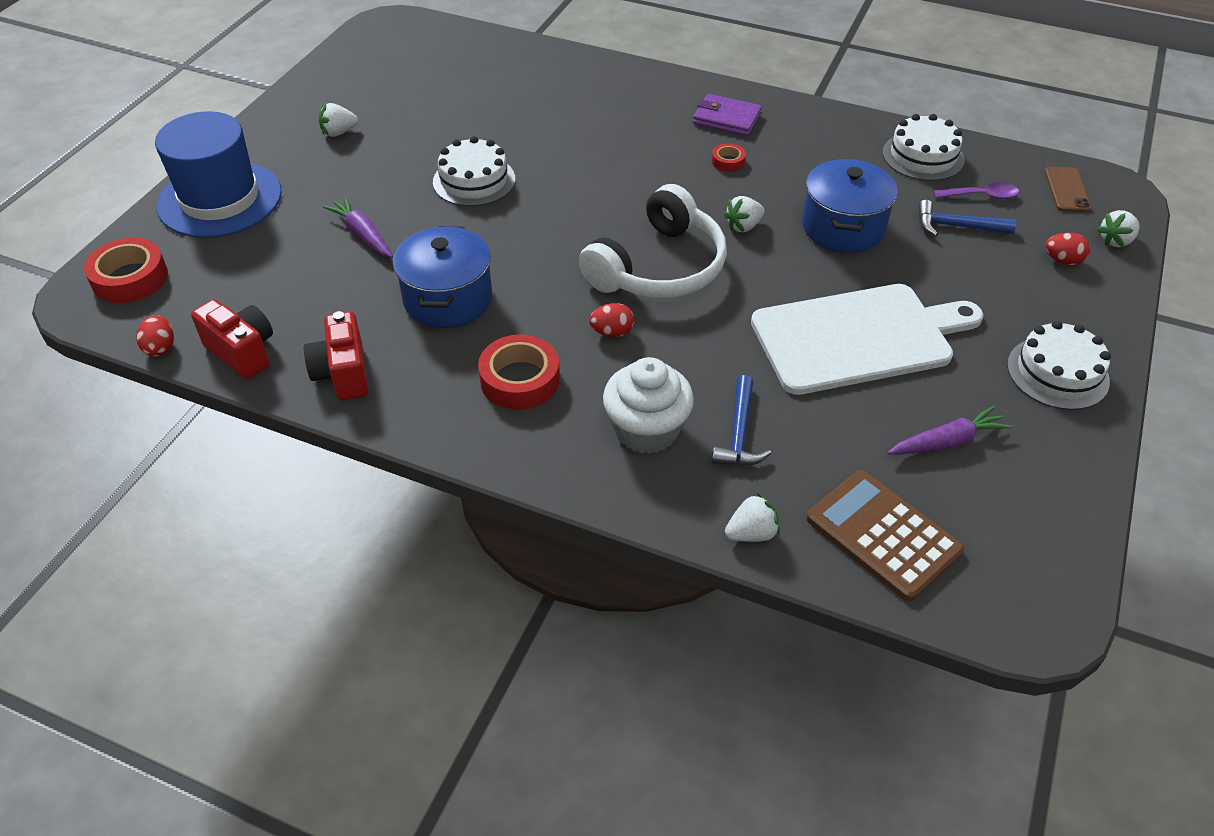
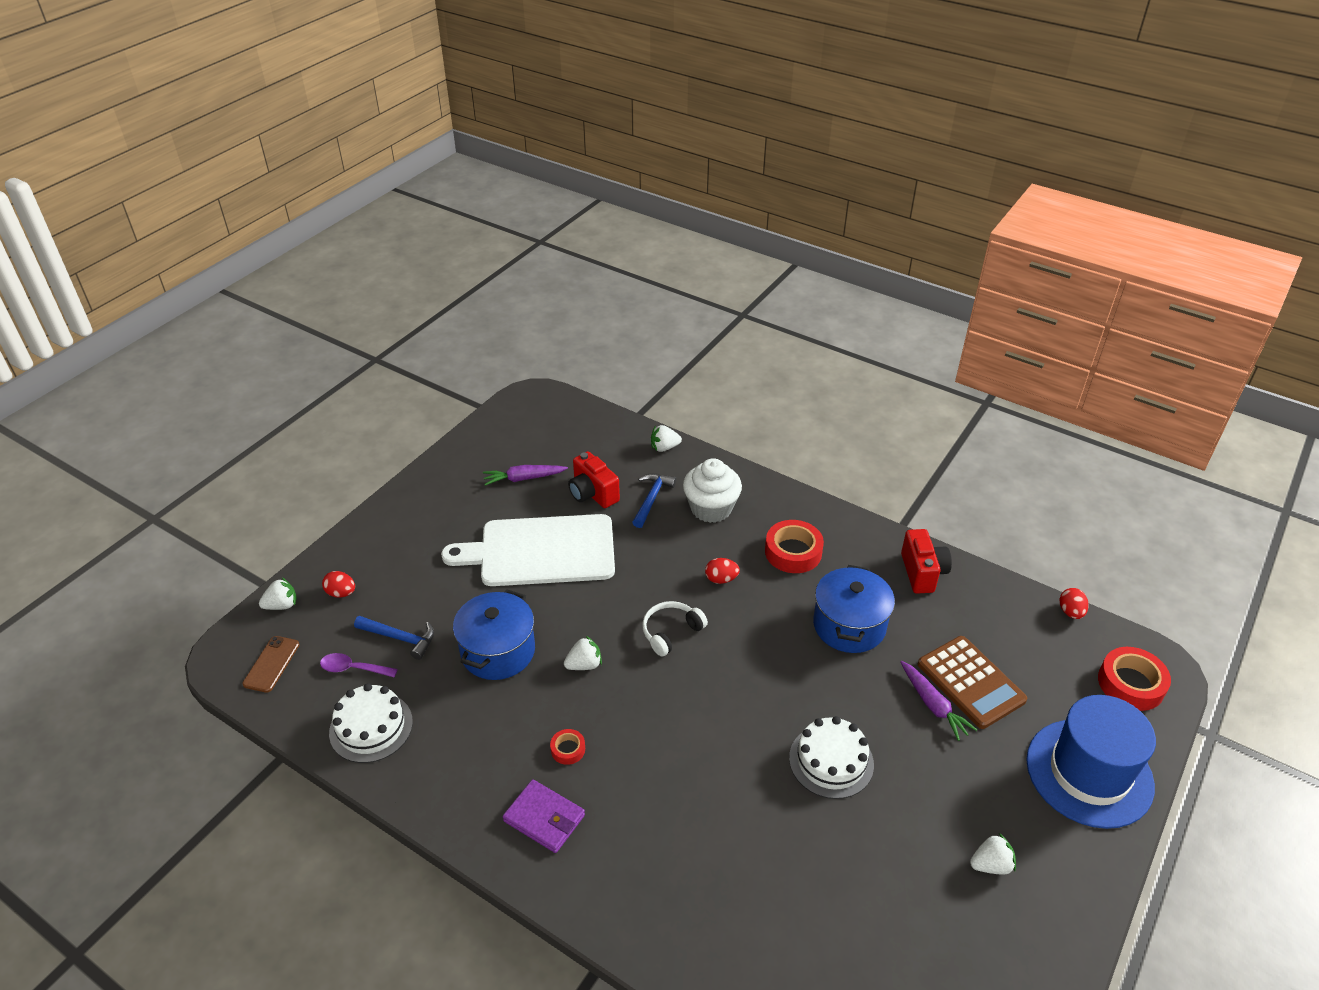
camera: 170 degrees left, 5 degrees down
red camera [191,299,273,379] -> red camera moved to [568,451,620,508]
white headphones [579,184,727,298] -> white headphones [642,601,708,656], size x0.52
brown calculator [806,470,964,601] -> brown calculator moved to [918,636,1027,729]
white cake [1007,320,1111,410] -> none

